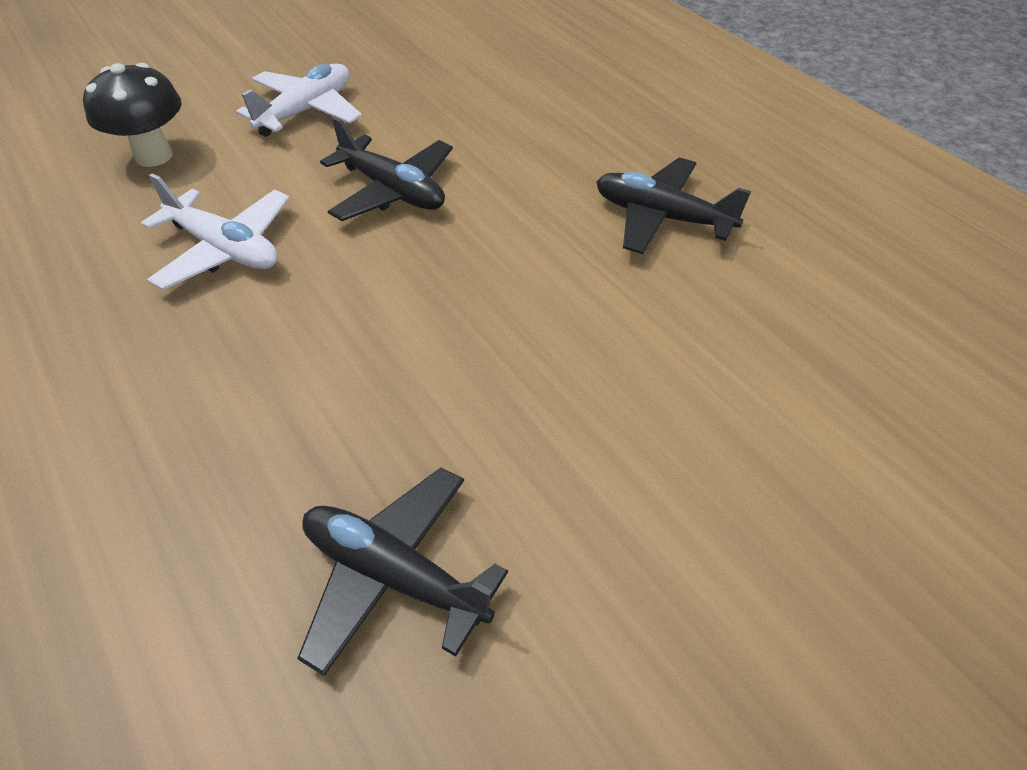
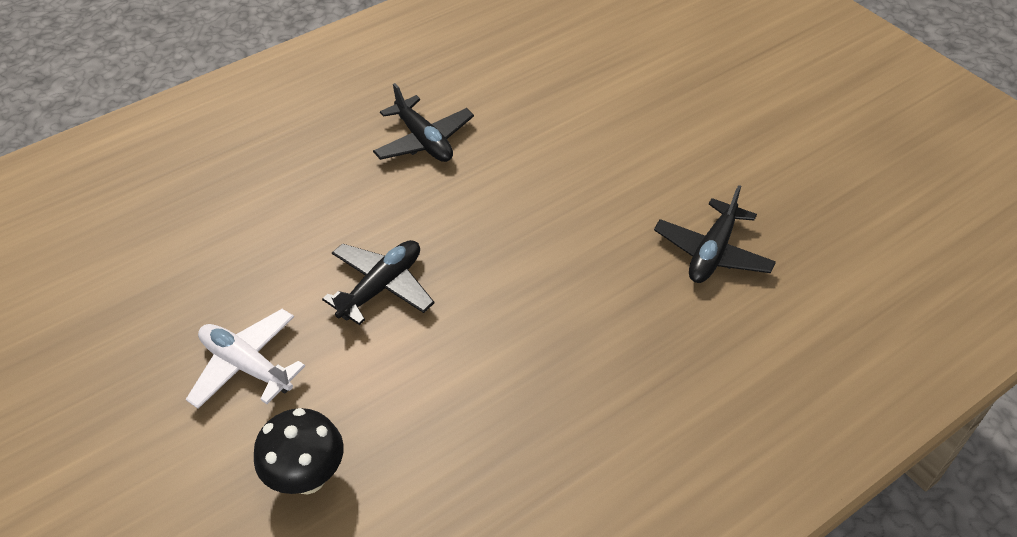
camera: 90 degrees left, 0 degrees up
white plane [141,173,290,290] -> none
black plane [596,157,751,254] -> black plane turned 60 degrees counterclockwise [373,83,474,162]

